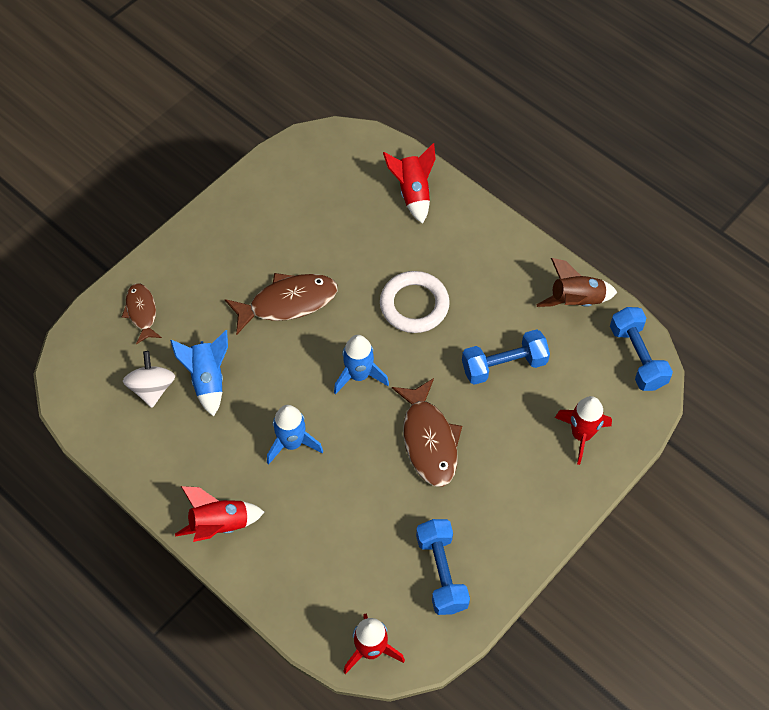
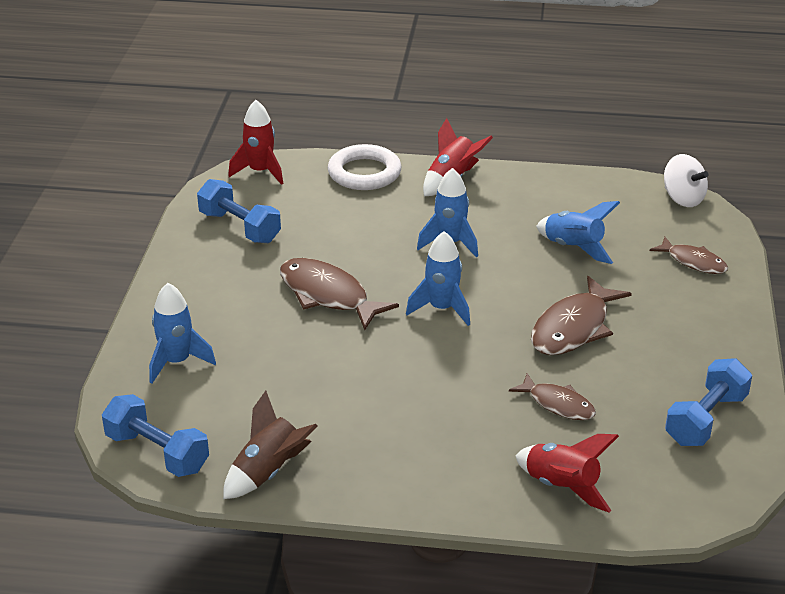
camera: 145 degrees right, 25 degrees down
white spinning top [123,351,175,408] -> white spinning top moved to [664,154,708,207]
white ring [380,271,450,333] -> white ring moved to [328,144,402,190]
blue dumbbell [462,329,550,385] -> blue dumbbell moved to [665,358,752,446]
red rocket [555,396,612,465] -> blue rocket [149,283,216,383]
none -> brown fish [509,373,596,420]

